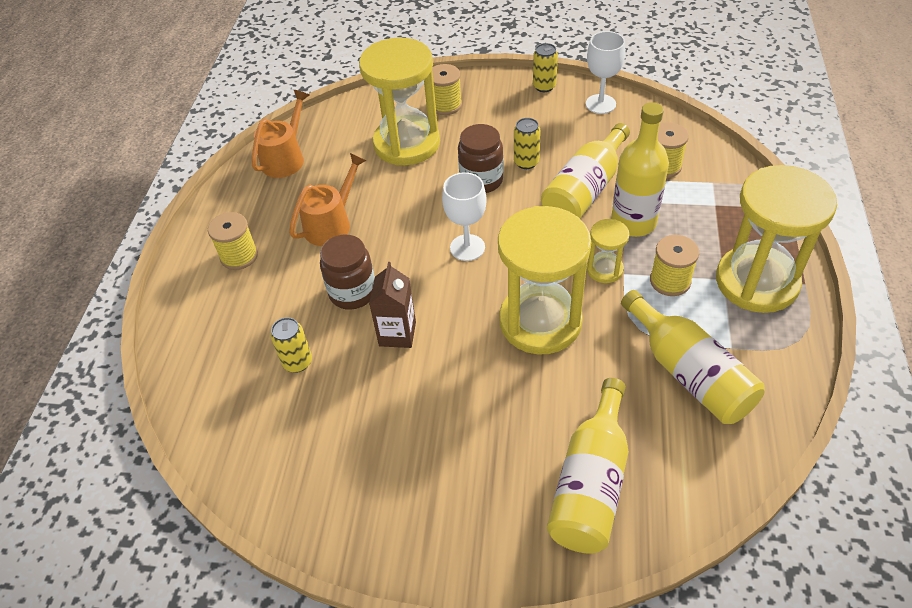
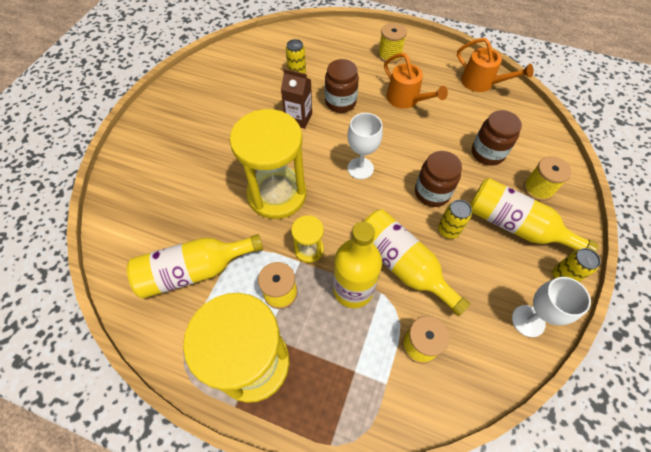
camera: 100 degrees right, 10 degrees up
yellow hourglass [359,38,440,165] -> brown jar [472,110,522,166]
yellow bottle [547,378,629,554] -> yellow bottle moved to [470,178,599,252]

